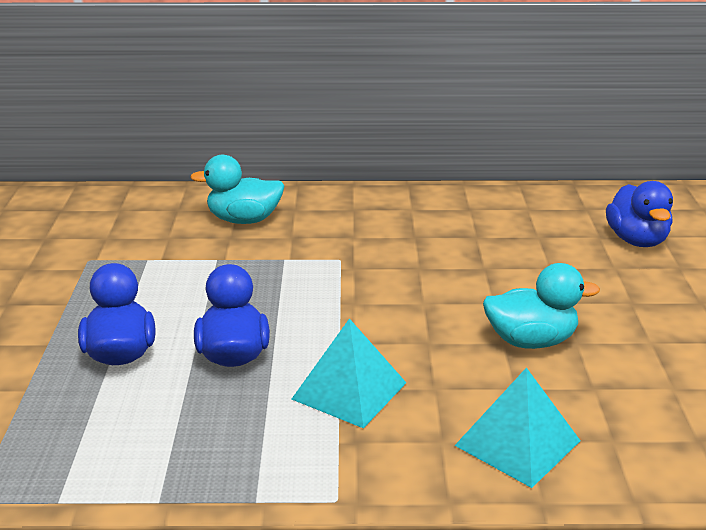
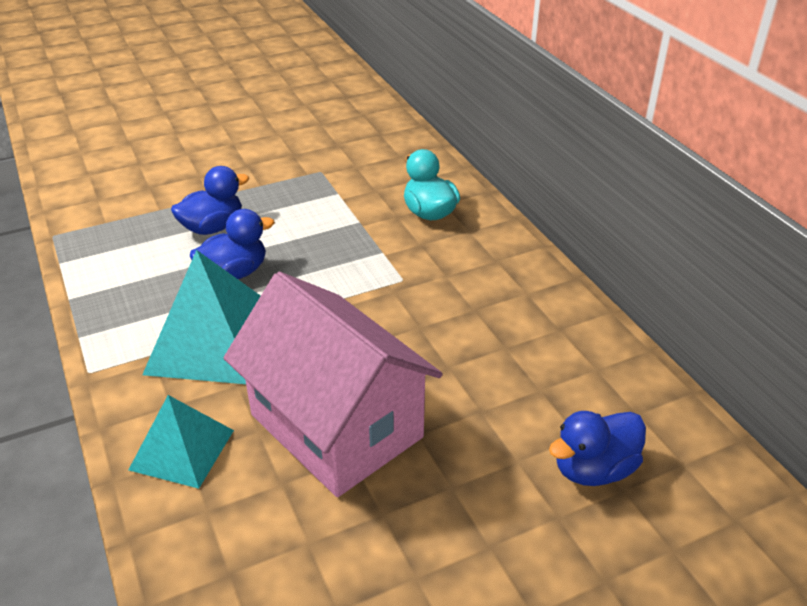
camera: 65 degrees right, 10 degrees up
turquoise pyramid [292,318,406,428] -> turquoise pyramid [142,250,261,384], size x1.64
turquoise duck [483,263,600,349] -> pink house [223,272,443,497]

